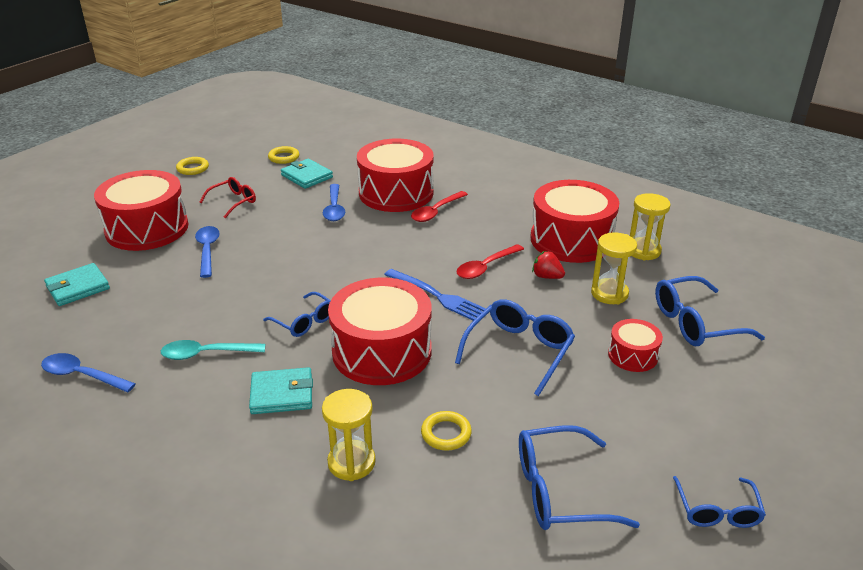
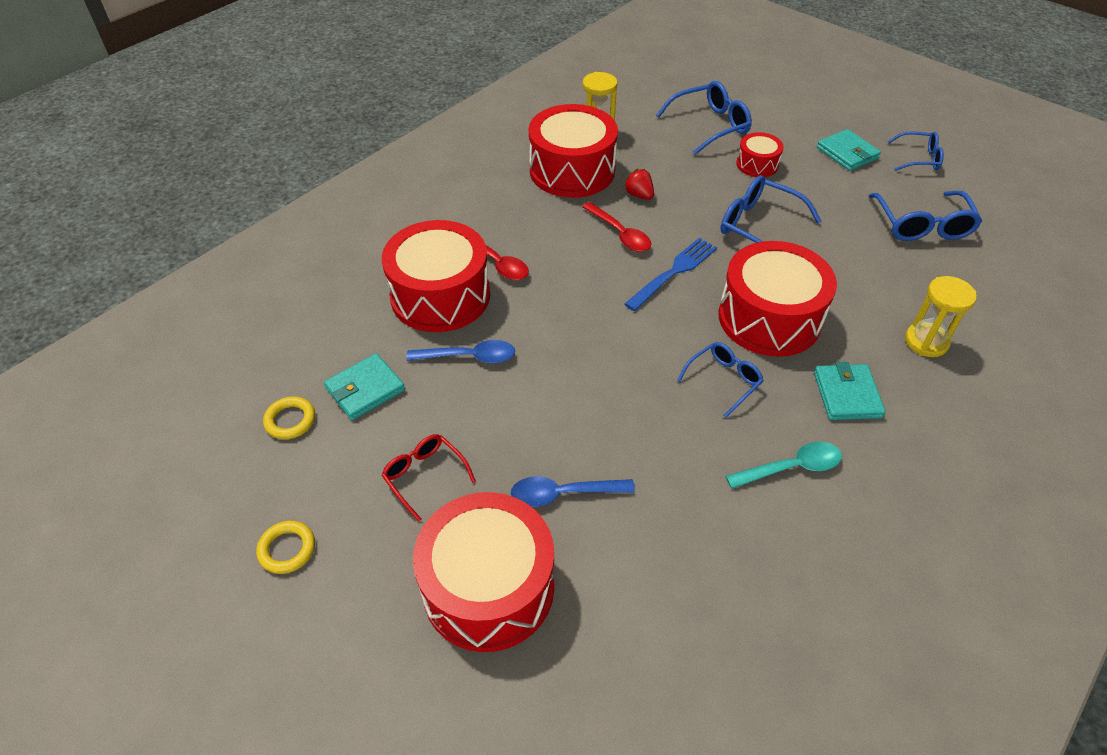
camera: 85 degrees left, 15 degrees up
blue spoon [41,353,136,392] -> none
turquoise wallet [44,263,110,306] -> turquoise wallet moved to [817,129,881,171]
turquoise spoon [161,340,265,360] -> turquoise spoon turned 105 degrees counterclockwise [726,442,842,489]
yellow ring [421,411,472,451] -> none
red strawberry [532,251,565,279] -> red strawberry turned 105 degrees clockwise [623,169,654,200]
yellow hourglass [591,232,637,304] -> none
blue glasses [655,276,765,346] -> blue glasses turned 105 degrees counterclockwise [656,81,752,155]

